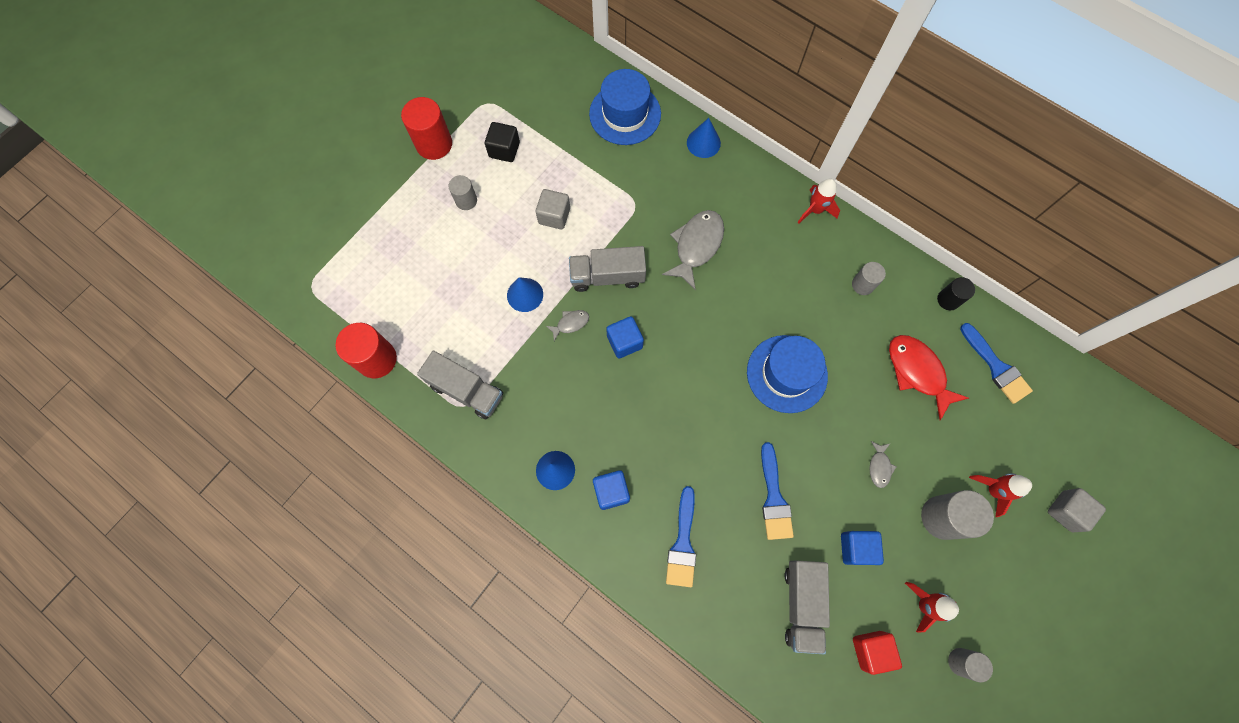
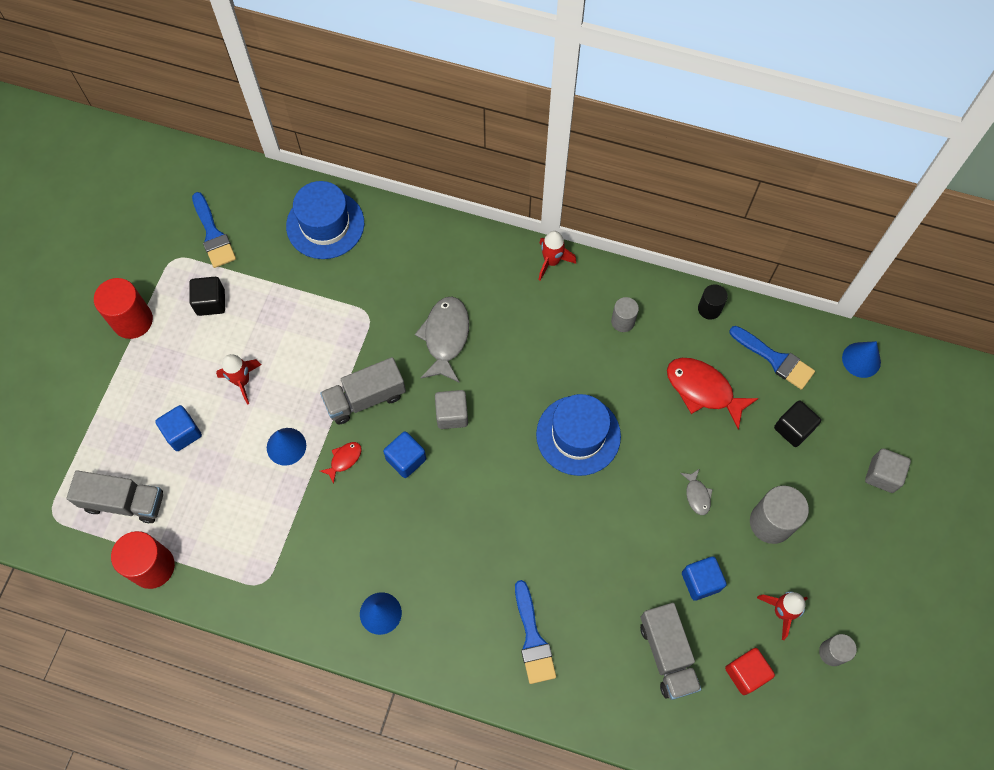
camera: 20 degrees left, 5 degrees down
grey truck [417,351,503,420] -> grey truck moved to [66,470,163,523]
grey cylinder [449,175,477,210] -> none
grey cube [536,189,570,229] -> grey cube moved to [435,390,468,429]
grey fish [546,310,589,341] -> red fish [320,442,362,484]
blue cube [593,470,630,510] -> blue cube moved to [155,405,202,451]
blue cone [687,118,721,158] -> blue cone moved to [842,341,881,378]
blue brush [761,442,794,540] -> blue brush moved to [192,192,236,268]
red rocket [969,473,1032,517] -> red rocket moved to [216,354,262,405]
none -> black cube [774,400,821,447]

